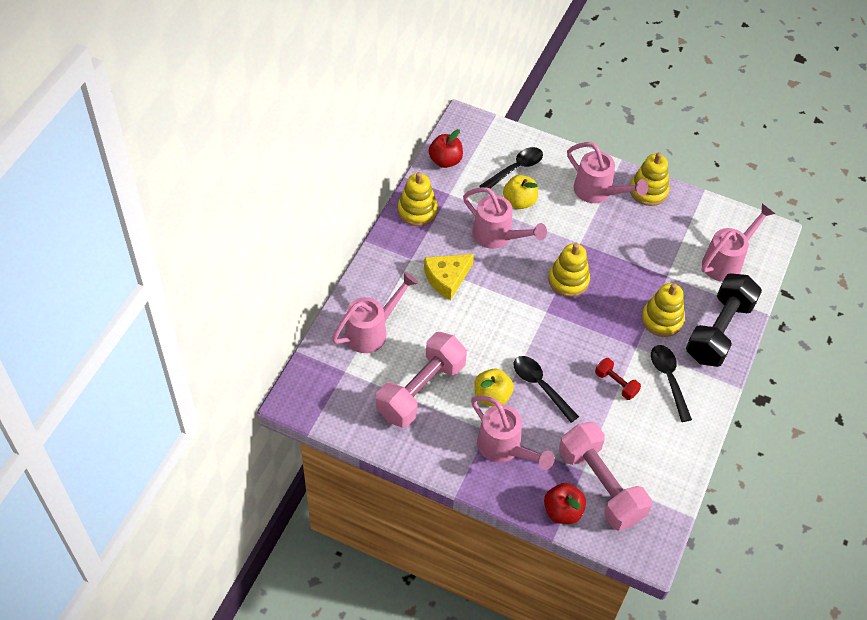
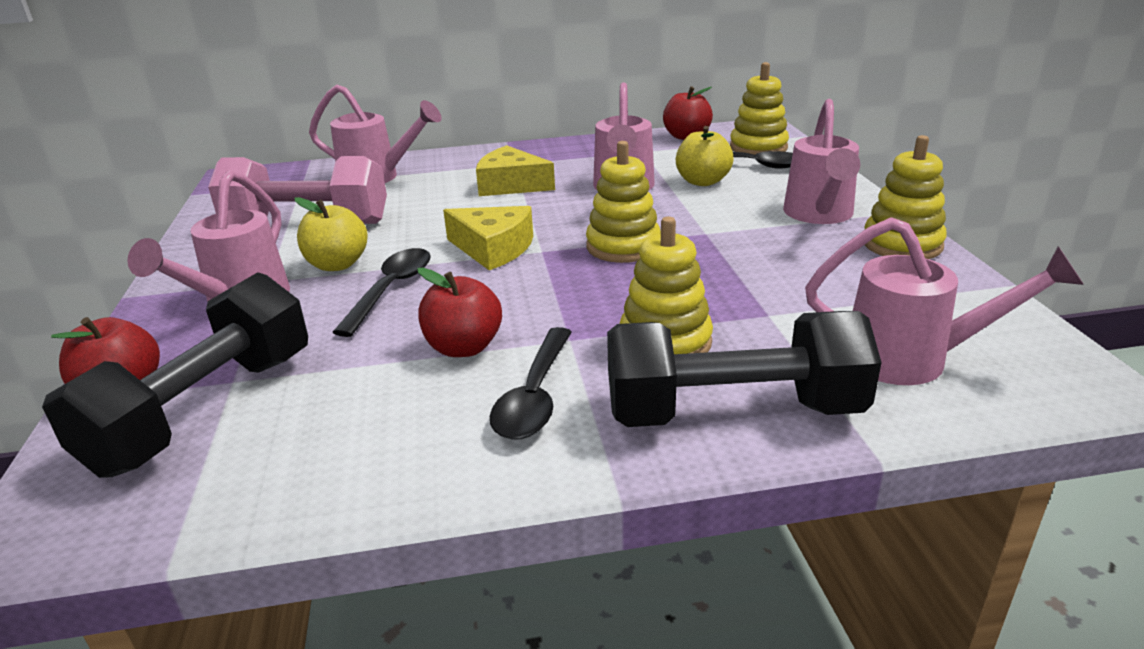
camera: 60 degrees right, 25 degrees down
yellow stacking toy [398,172,438,226] -> yellow stacking toy moved to [730,62,789,155]
pink dumbbell [559,422,652,531] -> black dumbbell [42,272,308,478]
red dumbbell [595,358,641,400] -> red apple [417,268,502,357]
black spoon [651,345,692,422] -> black spoon turned 150 degrees clockwise [490,327,572,440]
none -> yellow cheese [443,206,533,270]

